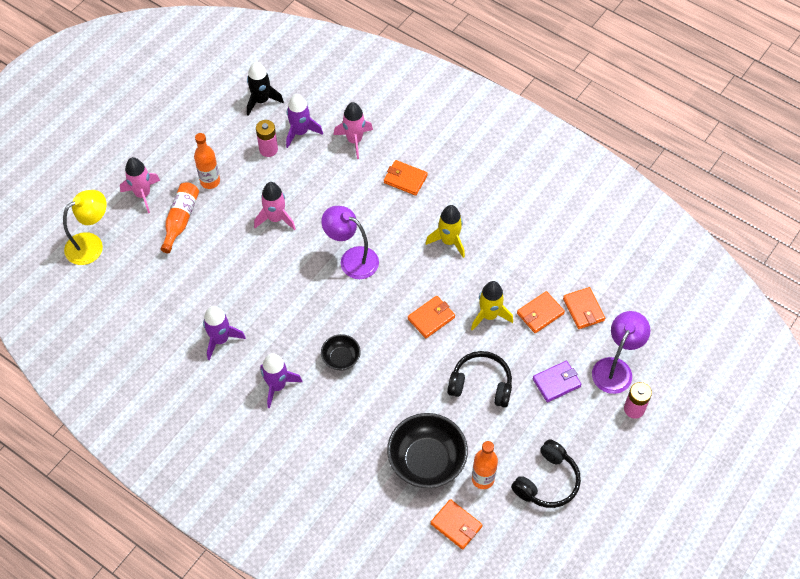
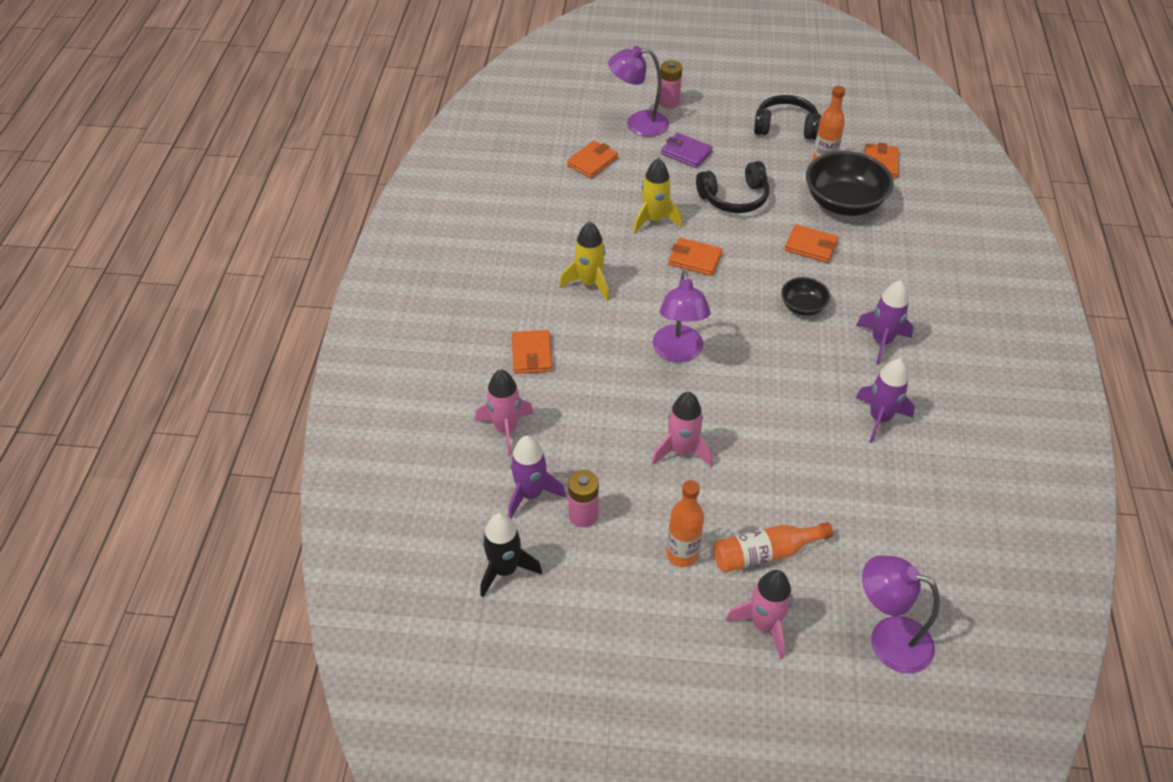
camera: 120 degrees left, 10 degrees down
yellow lamp [63,190,107,265] -> purple lamp [862,555,940,673]
black headphones [447,351,512,408] -> black headphones turned 90 degrees counterclockwise [696,161,769,213]
orange wallet [517,291,565,333] -> orange wallet moved to [784,224,839,263]

